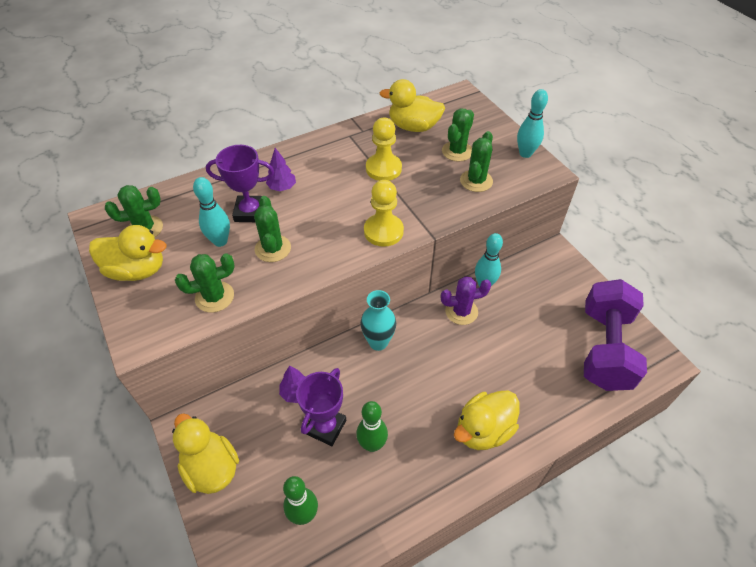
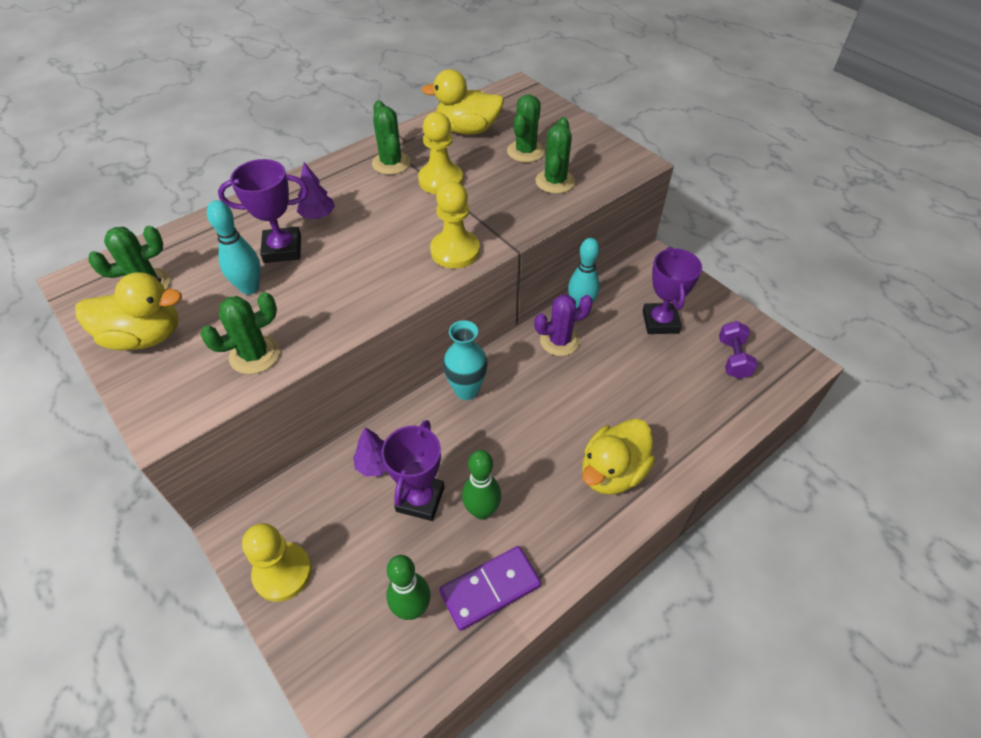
camera: 10 degrees left, 0 degrees up
yellow duck [172,413,239,494] -> yellow pawn [242,523,312,602]
green cactus [254,196,291,262] -> green cactus moved to [372,100,411,175]
turquoise bowling pin [517,89,548,158] -> none
purple dumbbell [584,279,647,391] -> purple dumbbell [719,321,757,379], size x0.45
none -> purple domino [439,546,541,631]
none -> purple trophy [642,247,702,334]

